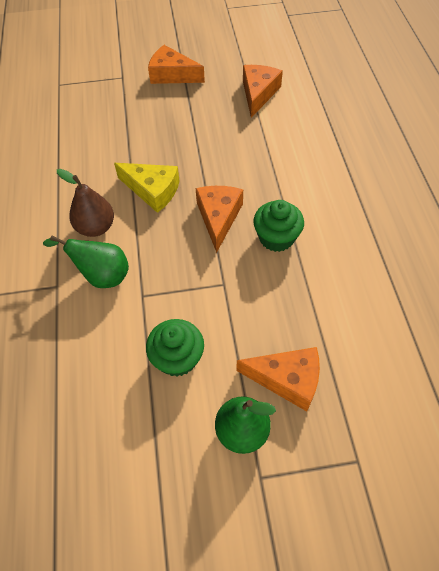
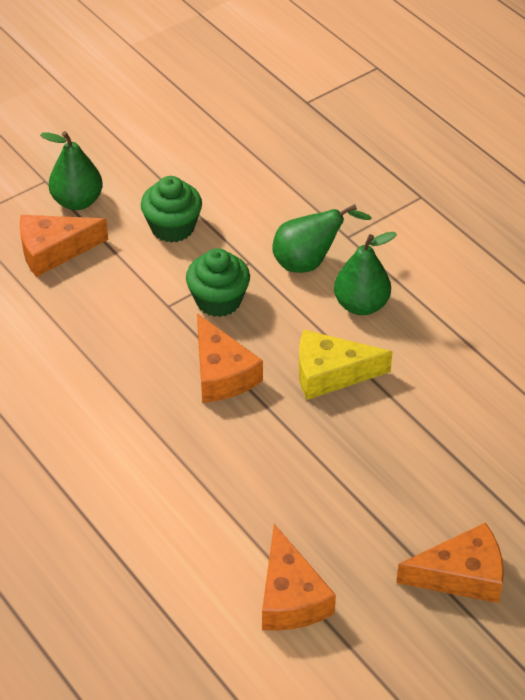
camera: 150 degrees right, 10 degrees down
brown pear [57,169,114,237] -> green pear [334,232,397,315]
green cupcake [253,200,304,252] -> green cupcake moved to [186,248,250,317]

